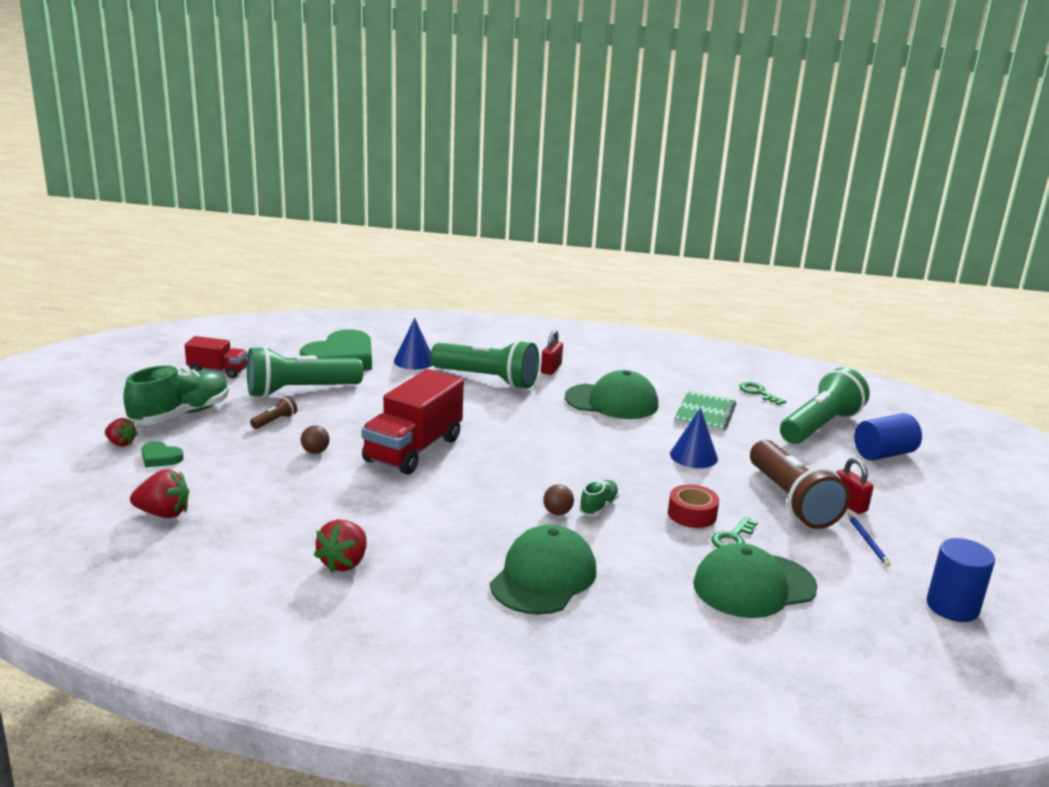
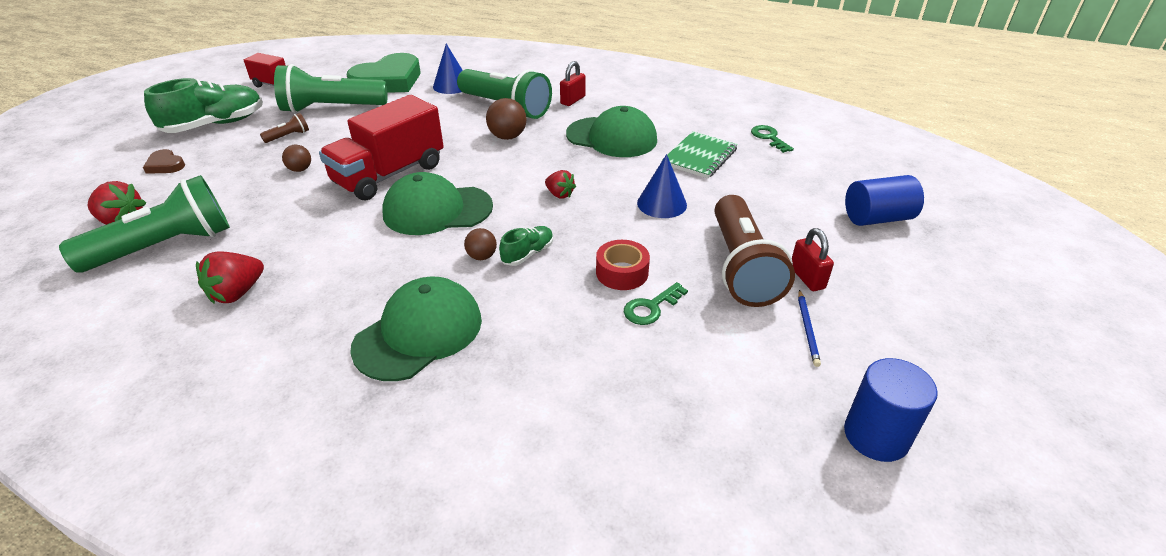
camera: 15 degrees right, 15 degrees up
red strawberry [105,418,138,447] -> red strawberry moved to [545,170,576,199]
green heart [141,441,184,467] -> brown heart [143,149,185,174]
green cap [693,543,817,618] -> green cap moved to [382,172,493,235]
green flashlight [780,367,870,444] -> green flashlight moved to [59,175,230,272]
none -> brown ball [486,98,527,140]

